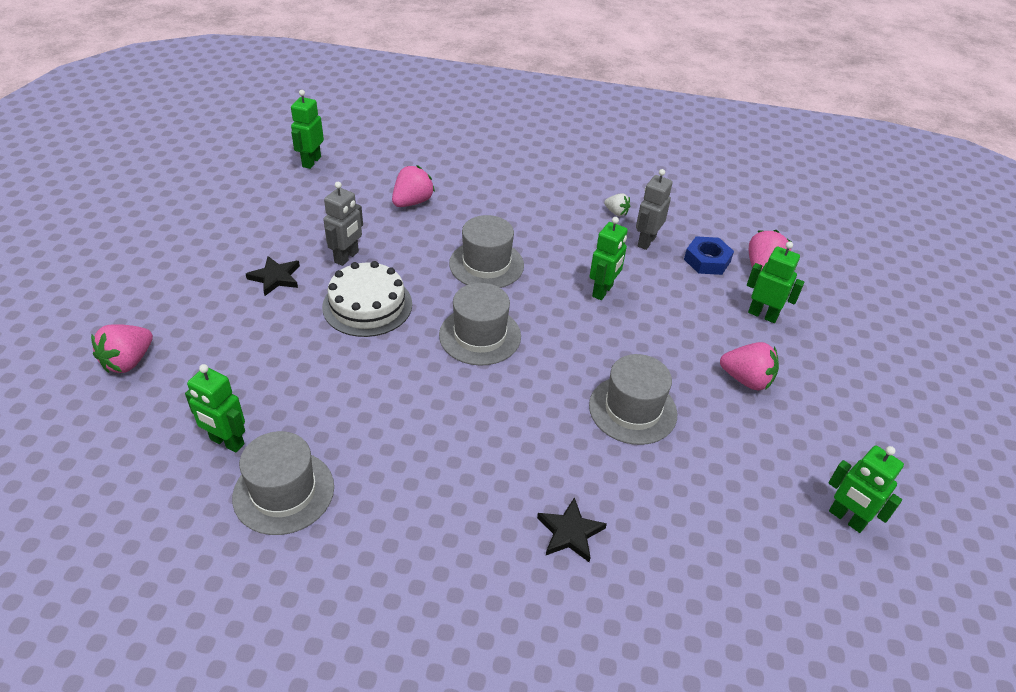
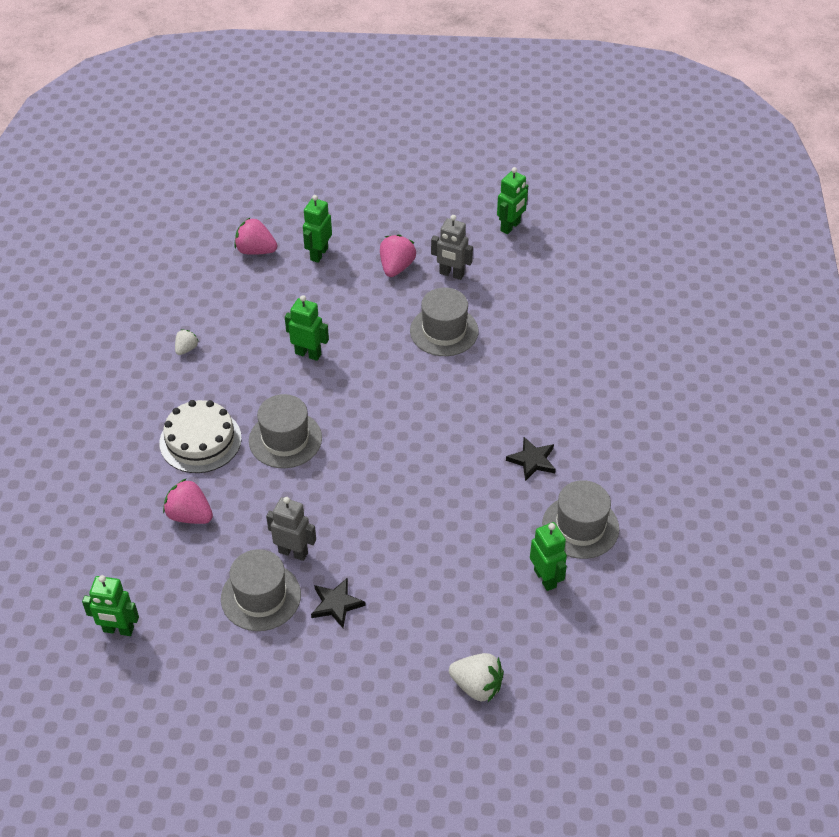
camera: 95 degrees left, 5 degrees up
pink strawberry [91,324,153,373] -> white strawberry [449,653,504,702]
green robot [185,364,245,453] -> green robot turned 45 degrees counterclockwise [530,522,567,591]
white cake [322,261,412,337] -> white cake moved to [159,400,242,473]
grey hat [439,283,521,365] -> grey hat moved to [221,549,301,631]
black star [537,497,607,562] -> black star moved to [506,437,556,481]
grey robot [636,169,673,250] -> grey robot moved to [431,215,473,280]
blue nut [684,236,734,275] -> none

